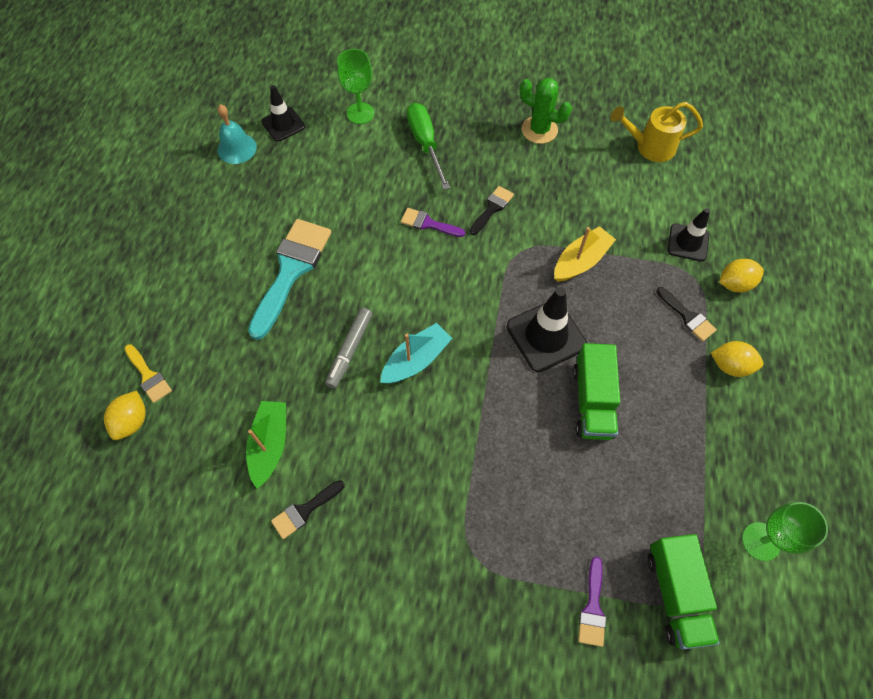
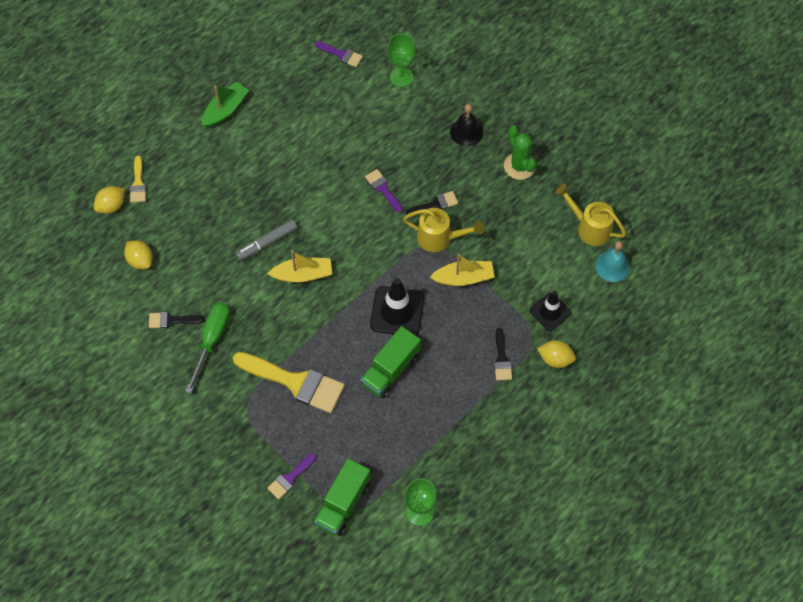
camera: 35 degrees right, 0 degrees up
turquoise bell [217,104,257,164] -> turquoise bell moved to [595,241,630,282]
green boat [246,401,286,489] -> green boat moved to [202,81,249,128]
turquoise brush [248,219,331,340] -> none
black traffic cone [261,85,305,142] -> purple brush [315,41,363,67]
turquoise boat [380,323,452,384] -> yellow boat [267,250,332,283]
green screwdriver [407,103,450,190] -> green screwdriver moved to [185,303,230,393]
yellow lemon [711,341,763,377] -> yellow lemon moved to [124,240,153,269]
none -> yellow brush [233,352,345,413]
none -> yellow watering can [403,208,484,252]
none -> black bell [450,104,483,146]

